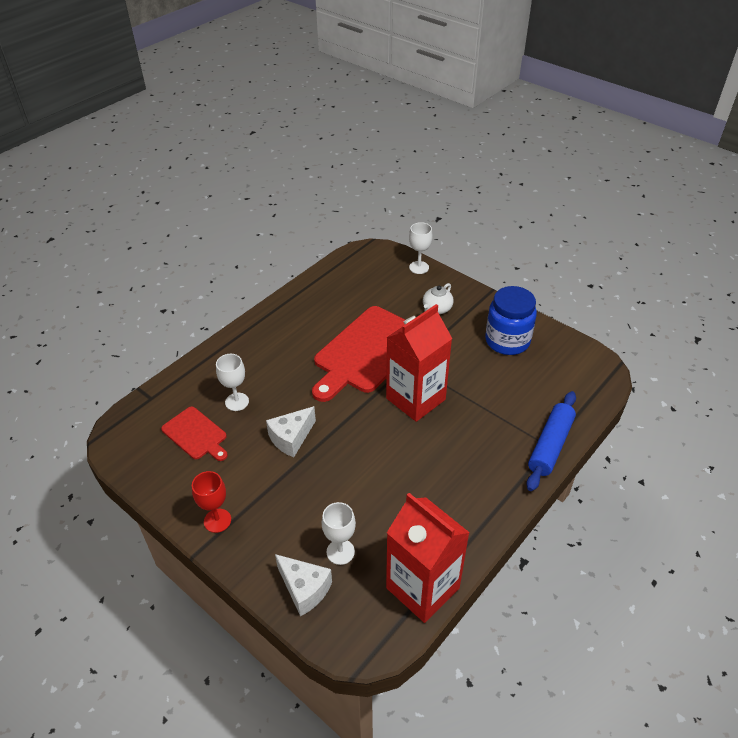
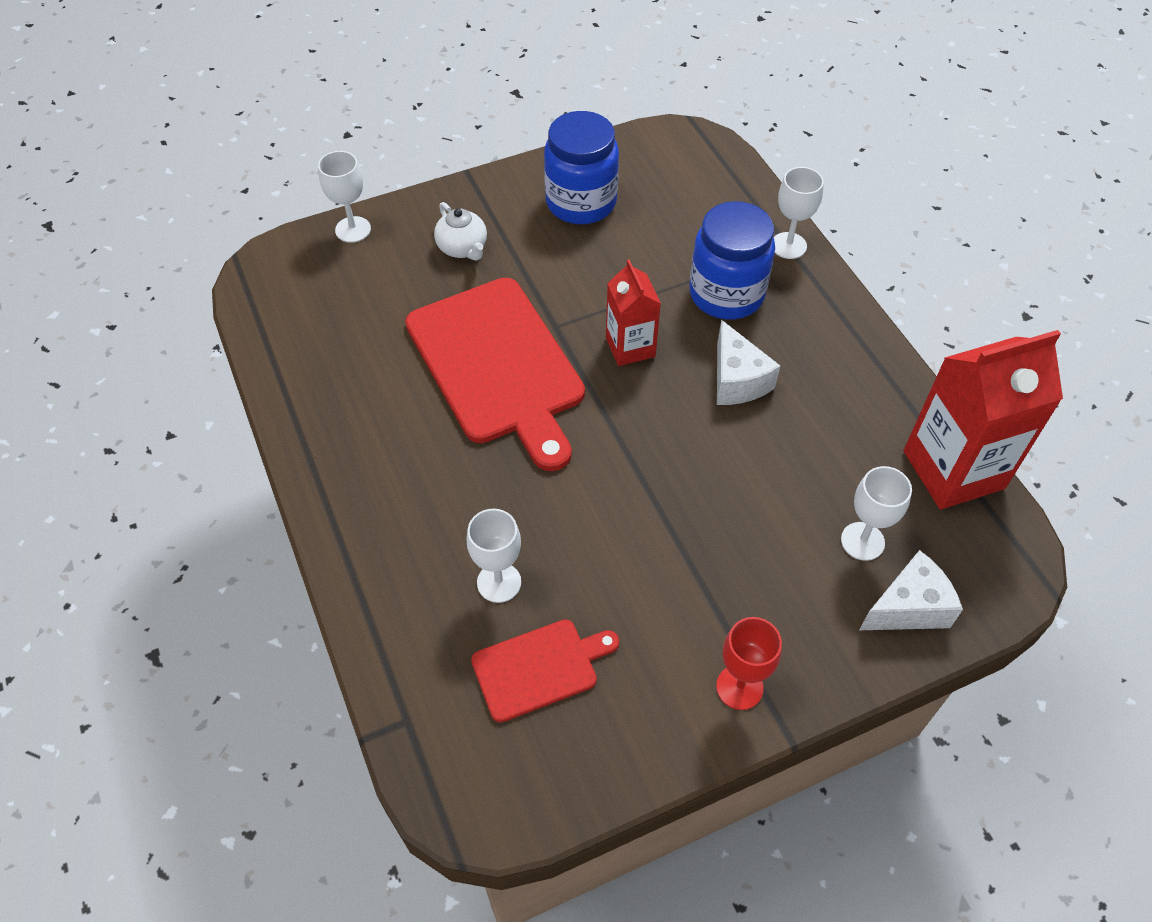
camera: 65 degrees left, 10 degrees up
white cheese [266,406,316,457] -> white cheese moved to [717,320,780,405]
red carton [386,304,452,422] -> red carton [606,259,661,366], size x0.57
blue rolling pin [526,391,576,491] -> white goblet [774,167,824,259]
none -> blue jar [689,201,775,319]

